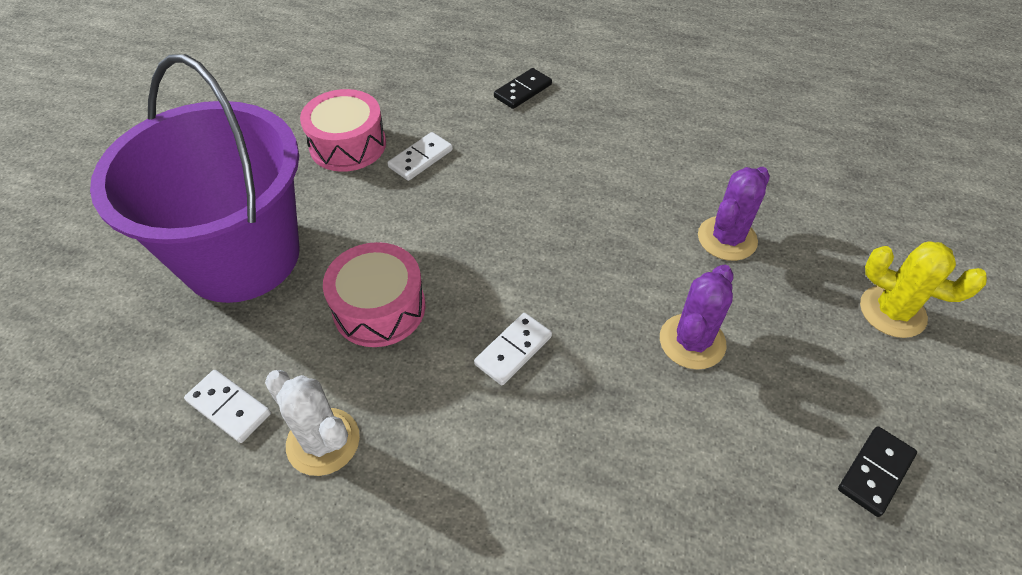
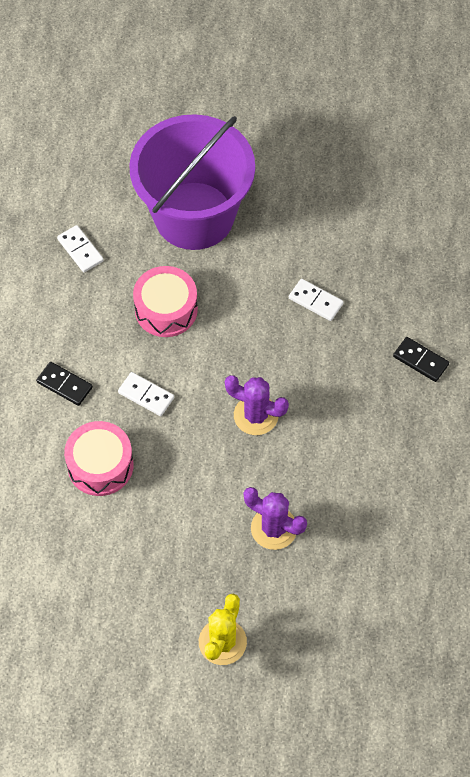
camera: 80 degrees right, 10 degrees up
white domino [184,370,271,443] -> white domino turned 60 degrees counterclockwise [57,225,104,272]
white cactus [265,370,360,476] -> none
pink drum [300,89,386,172] -> pink drum moved to [64,421,134,496]
purple cactus [660,265,733,370] -> purple cactus moved to [225,375,289,435]
black domino [838,426,917,517] -> black domino moved to [36,362,93,406]

